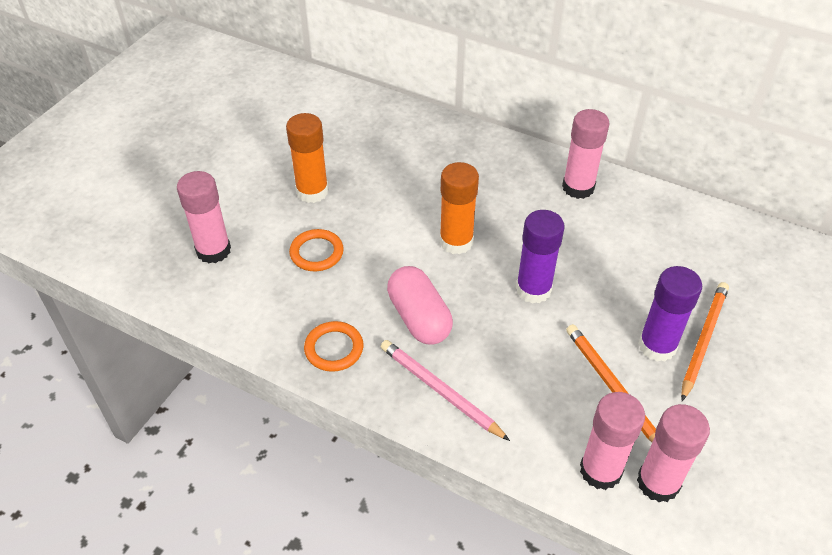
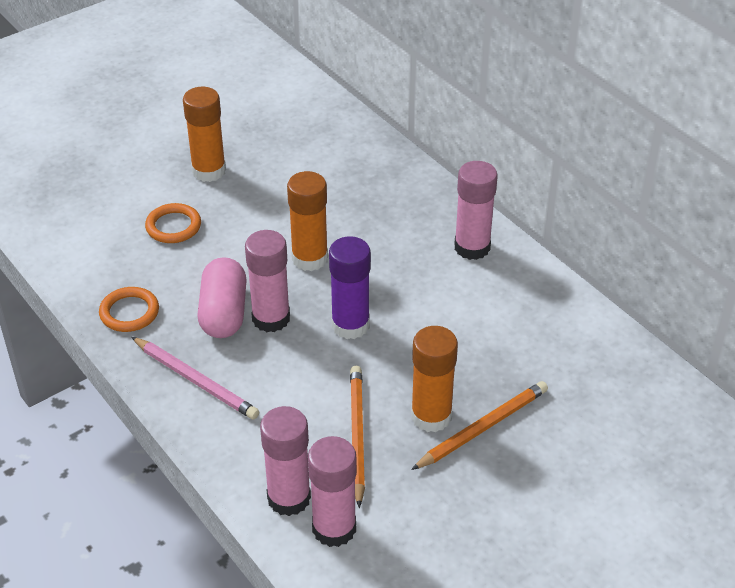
camera: 25 degrees right, 5 degrees down
pink glue stick [177,171,231,263] -> pink glue stick moved to [245,230,290,332]
pink pencil [381,340,510,441] -> pink pencil turned 150 degrees clockwise [132,337,259,420]
purple glue stick [638,266,702,362] -> orange glue stick [411,326,458,432]

